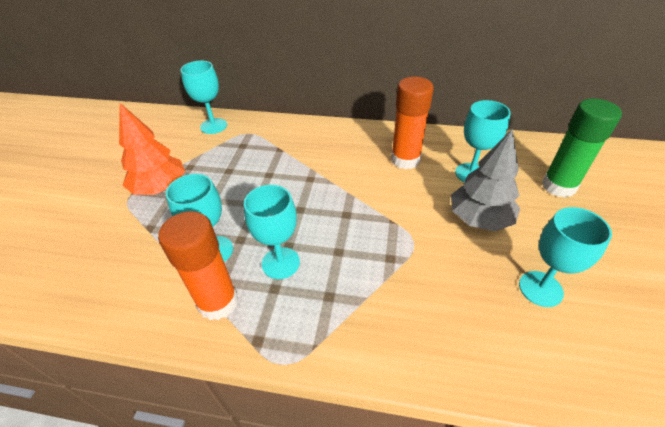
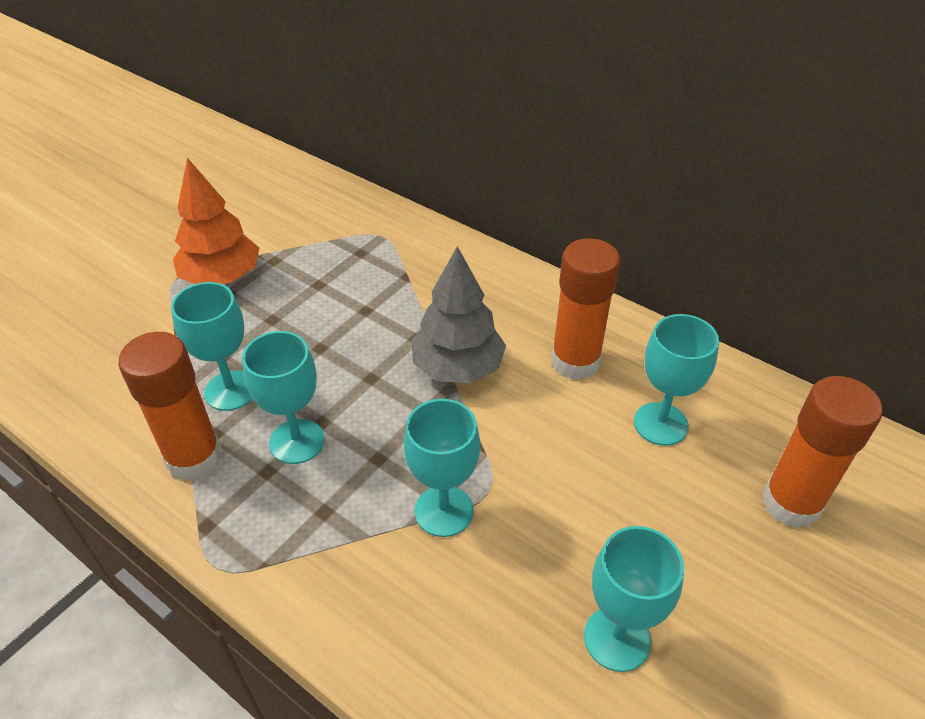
camera: 25 degrees right, 0 degrees up
turquoise goblet [181,61,227,134] -> turquoise goblet moved to [404,399,480,537]
grey tree [451,129,520,231] -> grey tree moved to [411,246,506,384]
green glue stick [542,98,622,198] -> orange glue stick [762,376,882,528]

